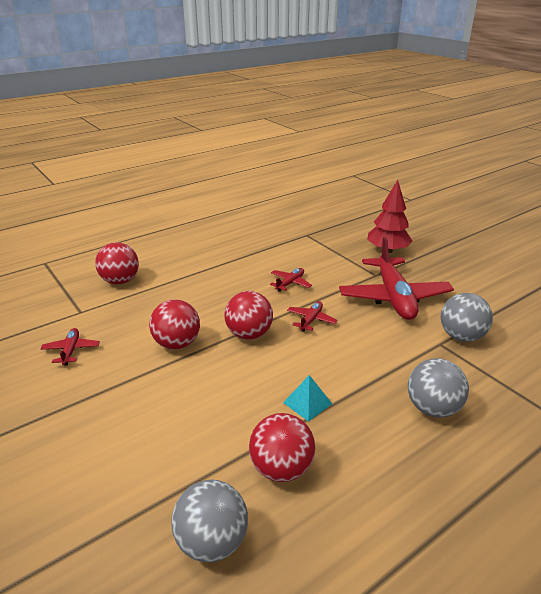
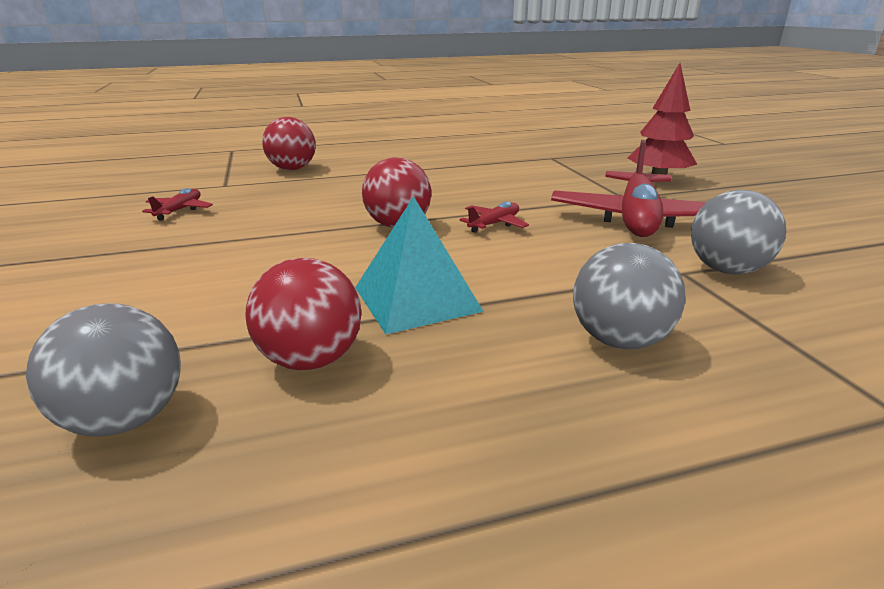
camera: 20 degrees right, 5 degrees down
red ball [149,299,200,349] -> none
red plane [270,268,312,292] -> none
turquoise pyramid [283,375,332,422] -> turquoise pyramid [355,196,484,334], size x1.78

